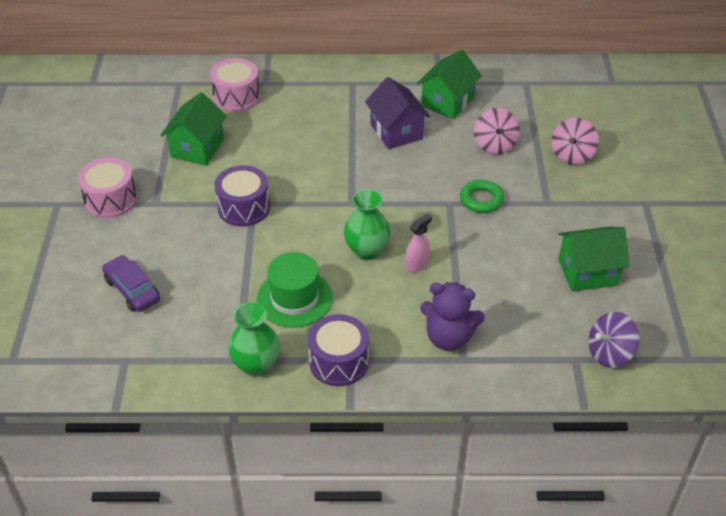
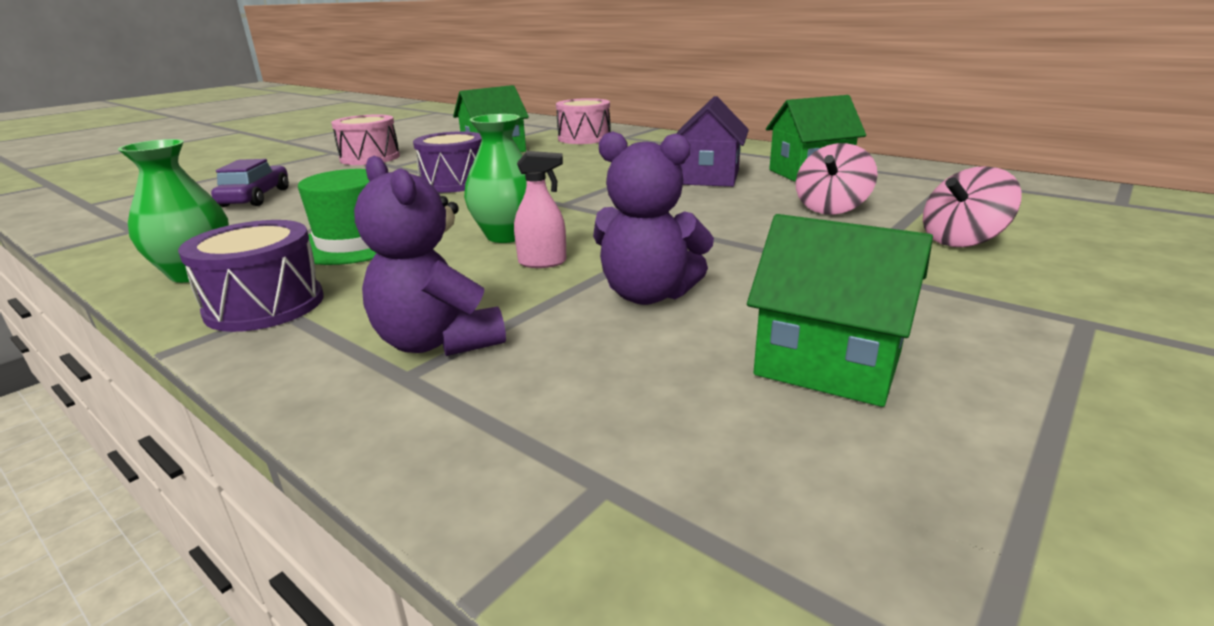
camera: 40 degrees right, 20 degrees down
green ring [460,180,504,213] -> none
purple spinning top [589,312,639,368] -> none
none -> purple teddy bear [593,131,714,305]

